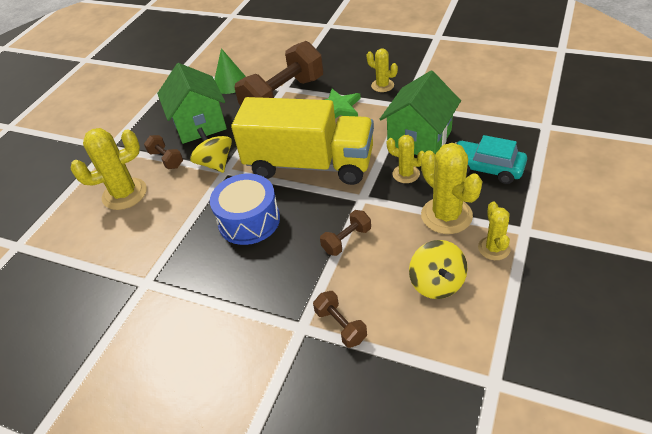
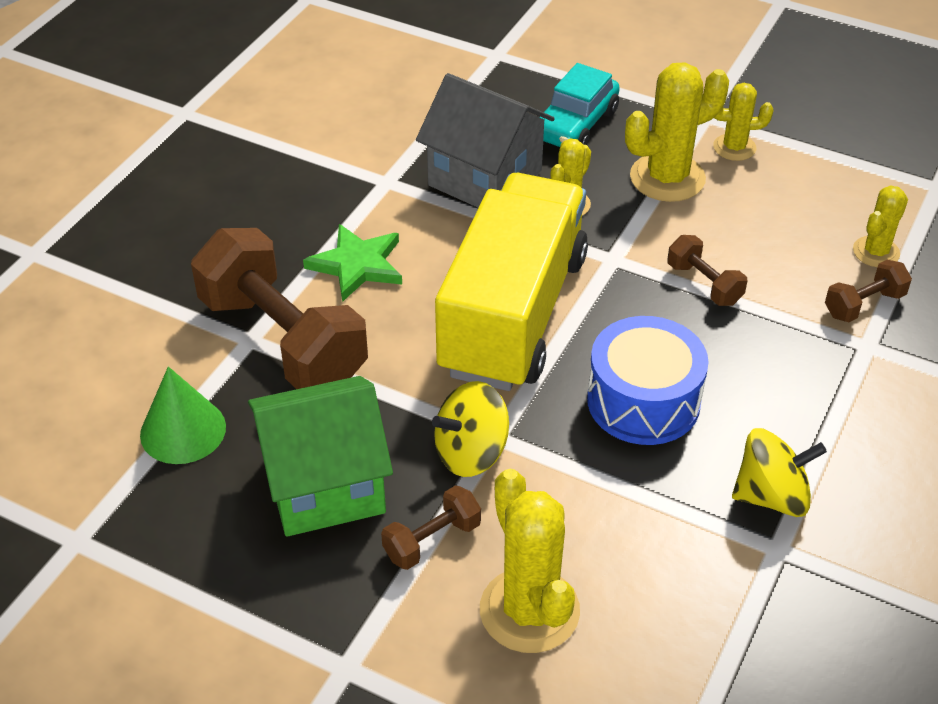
camera: 90 degrees left, 0 degrees up
yellow cactus [367,49,398,92] -> yellow cactus moved to [853,185,908,267]
green house [380,71,461,155] -> grey house [416,73,555,208]
yellow spinning top [409,240,467,299] -> yellow spinning top moved to [732,428,827,517]

